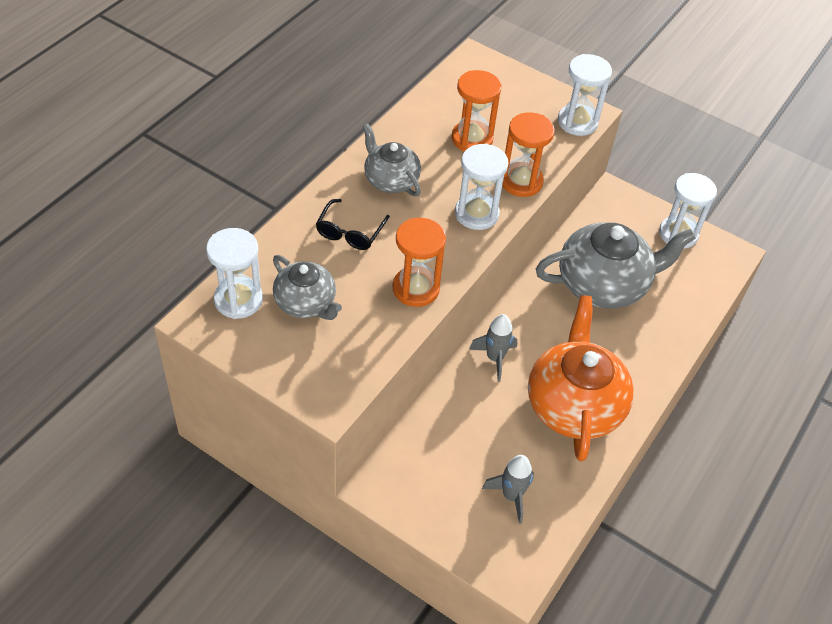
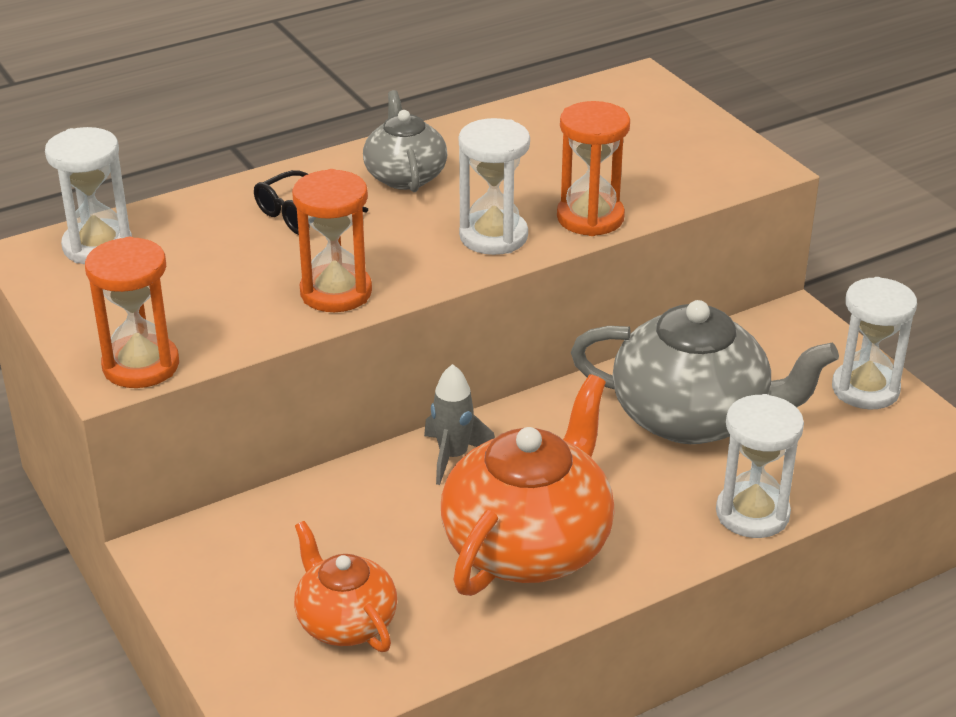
camera: 30 degrees right, 15 degrees down
grey teapot [273,255,342,320] -> none
orange hourglass [452,70,502,152] -> orange hourglass moved to [85,237,179,388]
grey rocket [482,455,534,524] -> orange teapot [294,521,397,652]
white hourglass [558,54,612,136] -> white hourglass moved to [716,394,804,538]

